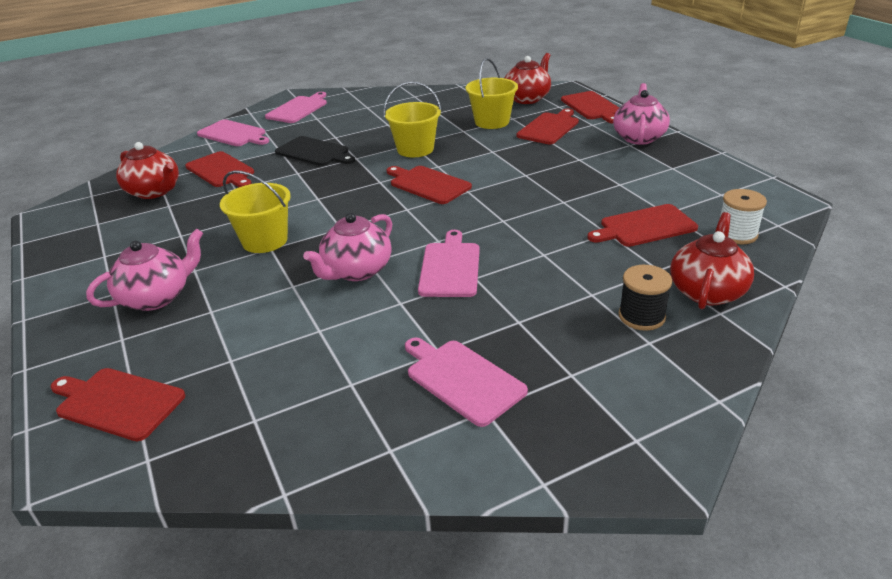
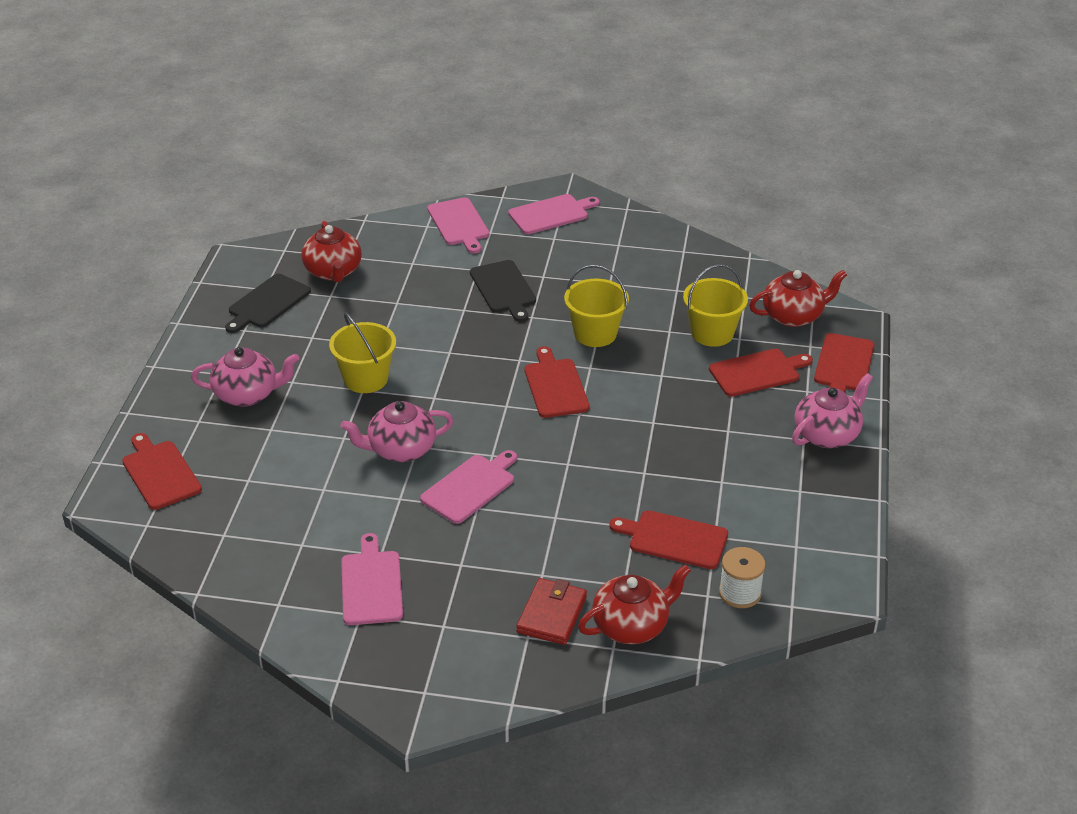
camera: 35 degrees right, 5 degrees up
red cutting board [185,151,254,187] -> none
black spool [619,265,672,331] -> red wallet [516,578,587,645]
none -> black cutting board [225,274,311,333]

